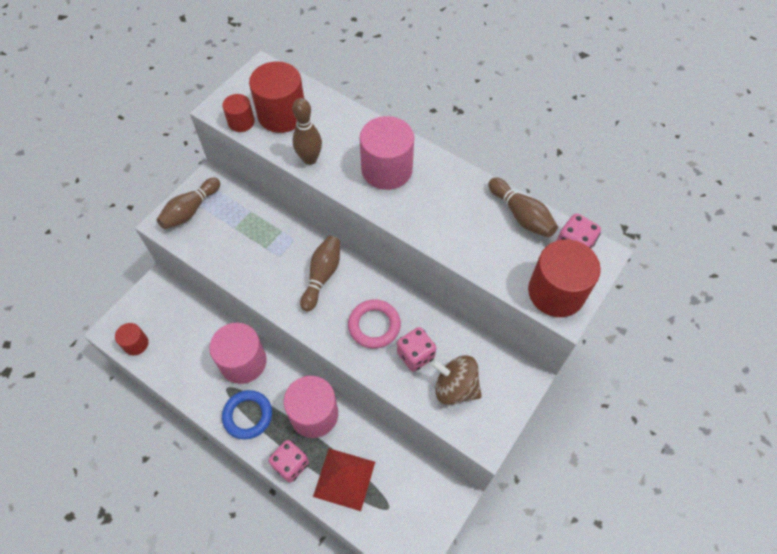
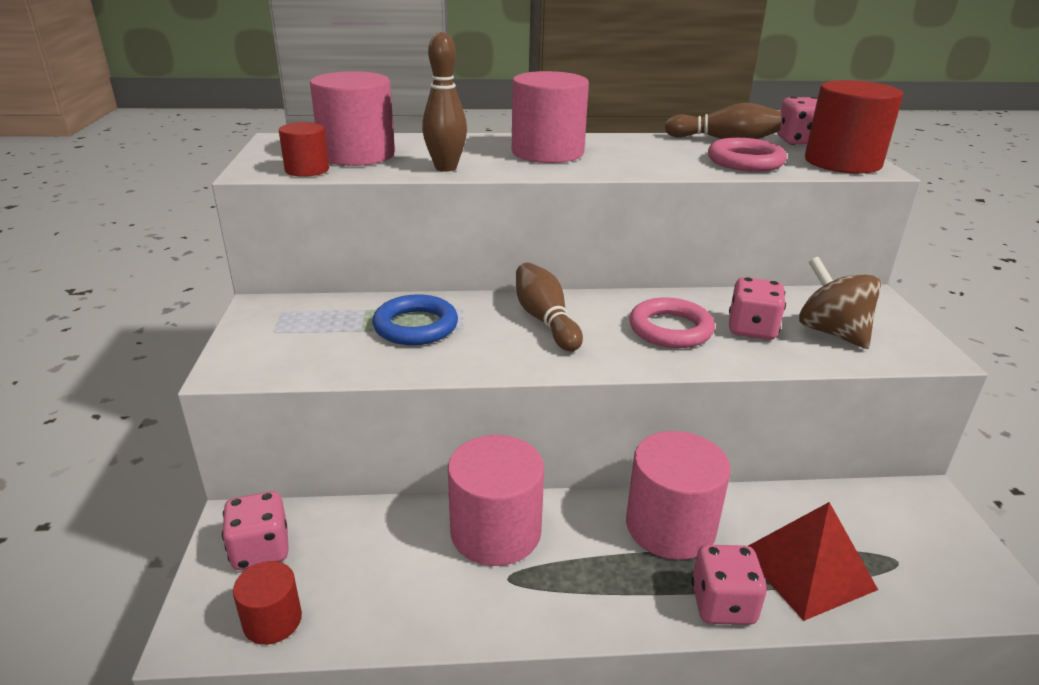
camera: 40 degrees left, 30 degrees down
brown bowling pin [157,178,220,229] -> none
blue ring [222,390,272,440] -> blue ring moved to [372,294,458,345]
red cylinder [249,62,304,133] -> pink cylinder [310,71,395,166]
brown spinning top [430,355,482,405] -> brown spinning top turned 75 degrees clockwise [799,257,881,349]
none -> pink dice [222,491,289,570]
none -> pink ring [708,138,787,172]

